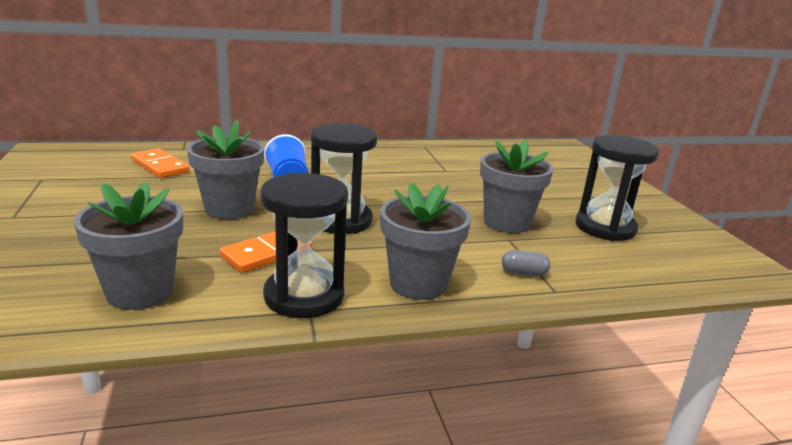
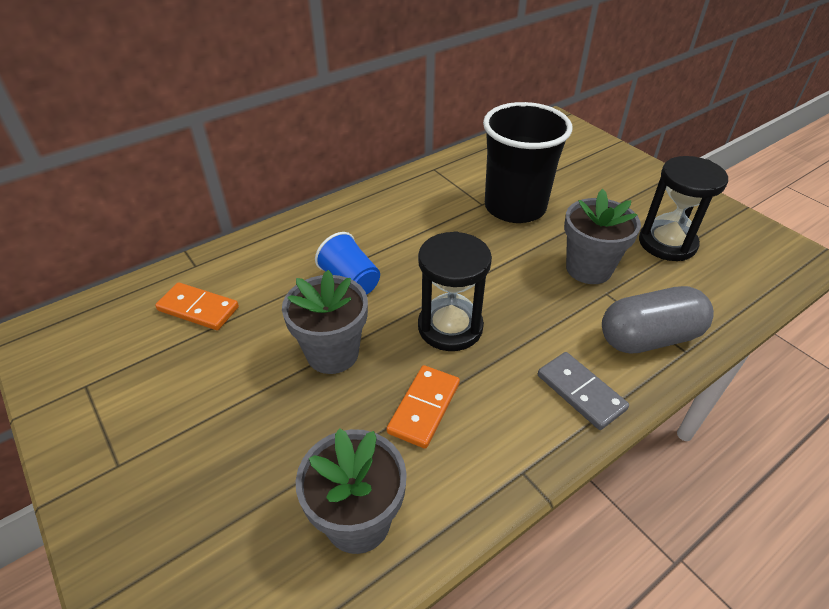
camera: 20 degrees left, 20 degrees up
black hourglass [260,173,348,318] -> none
grey flower pot [380,183,471,300] -> grey domino [538,352,629,430]
grey capsule [502,250,551,276] -> grey capsule [602,286,714,354], size x2.46
none -> black cup [483,102,572,223]

